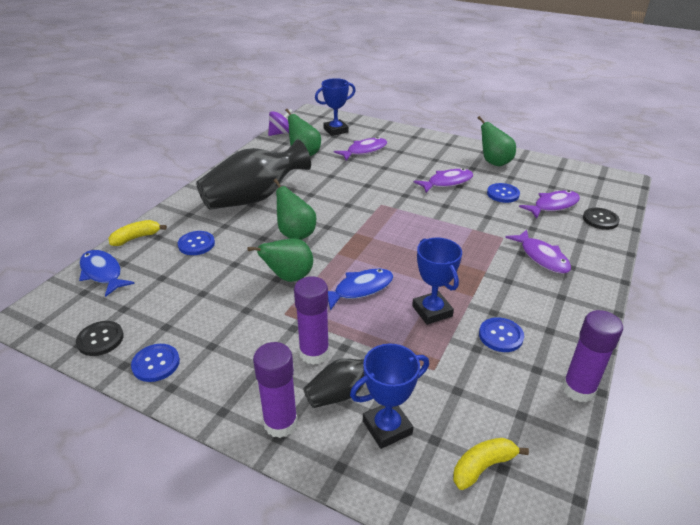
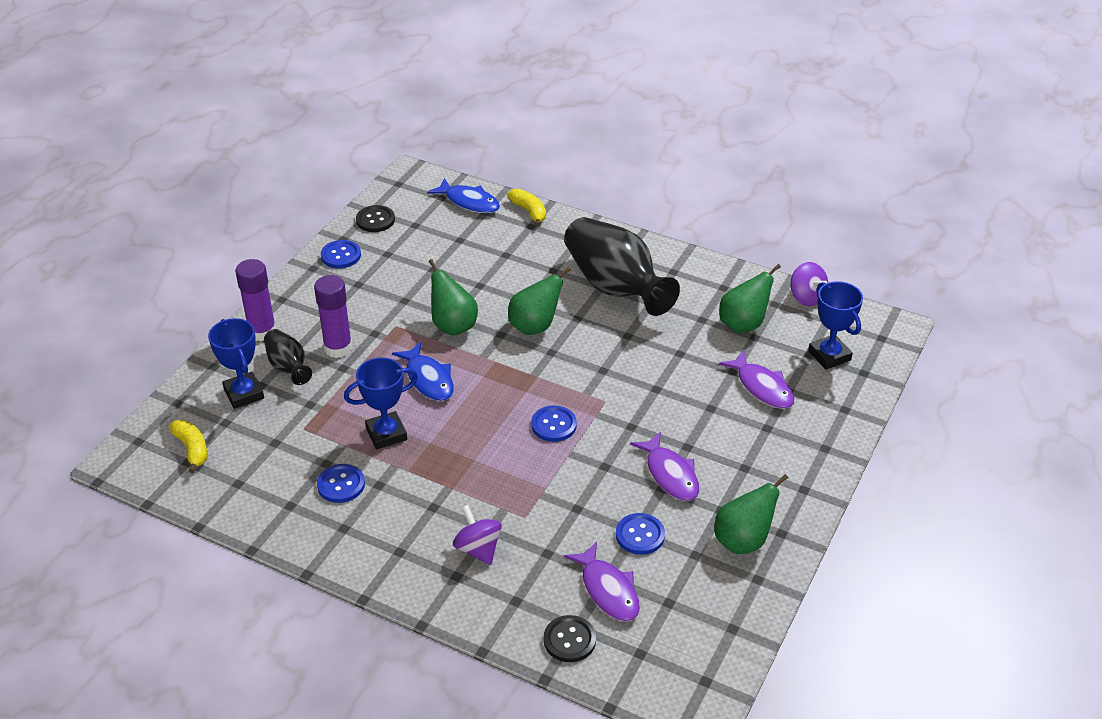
camera: 90 degrees right, 5 degrees up
blue fish [79,250,135,297] -> blue fish turned 75 degrees clockwise [427,178,500,213]
blue button [178,231,215,255] -> blue button moved to [531,406,577,442]
purple fish [505,229,571,274] -> purple spinning top [453,505,502,565]
purple glue stick [562,310,623,403] -> none

